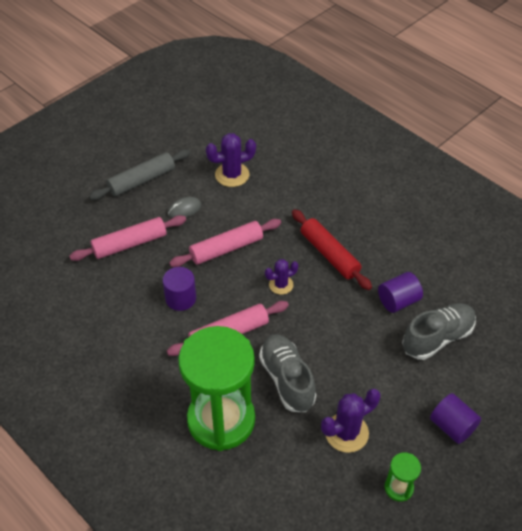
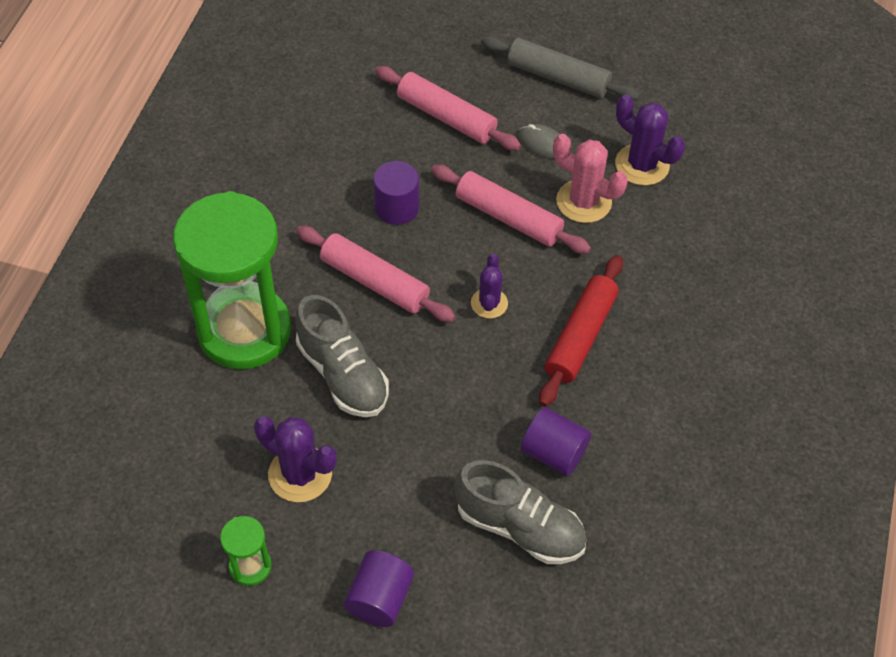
camera: 60 degrees right, 5 degrees up
grey shoe [259,334,316,412] -> grey shoe turned 105 degrees clockwise [296,295,389,417]
purple cactus [265,259,298,295] -> purple cactus turned 60 degrees clockwise [471,254,508,318]
none -> pink cactus [553,134,628,223]

